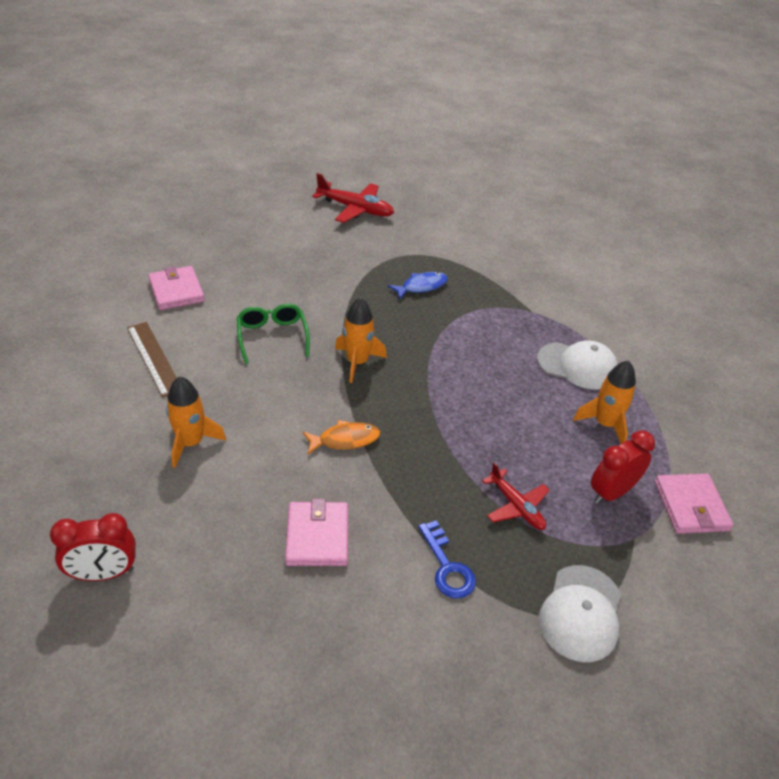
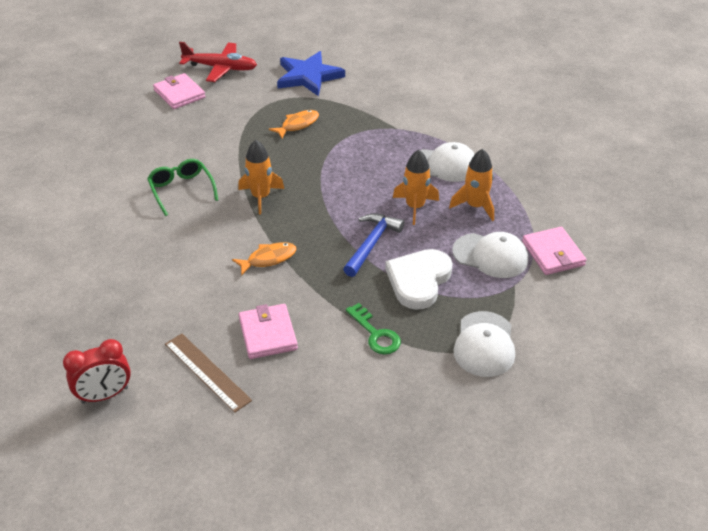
camera: 10 degrees left, 0 degrees up
brown ruler [127,322,177,398] -> brown ruler moved to [165,333,252,413]
pink wallet [148,266,205,310] -> pink wallet moved to [153,73,206,109]
orange rocket [166,376,226,468] -> orange rocket moved to [393,150,439,225]
blue fish [388,272,448,300] -> orange fish [269,110,319,139]
blue key [418,520,476,599] -> green key [346,303,401,355]
red plane [482,462,550,530] -> white heart [385,249,453,310]
red clock [591,430,655,504] -> white cap [452,232,528,278]
none -> blue star [277,51,345,96]
none -> blue hammer [343,213,404,277]

